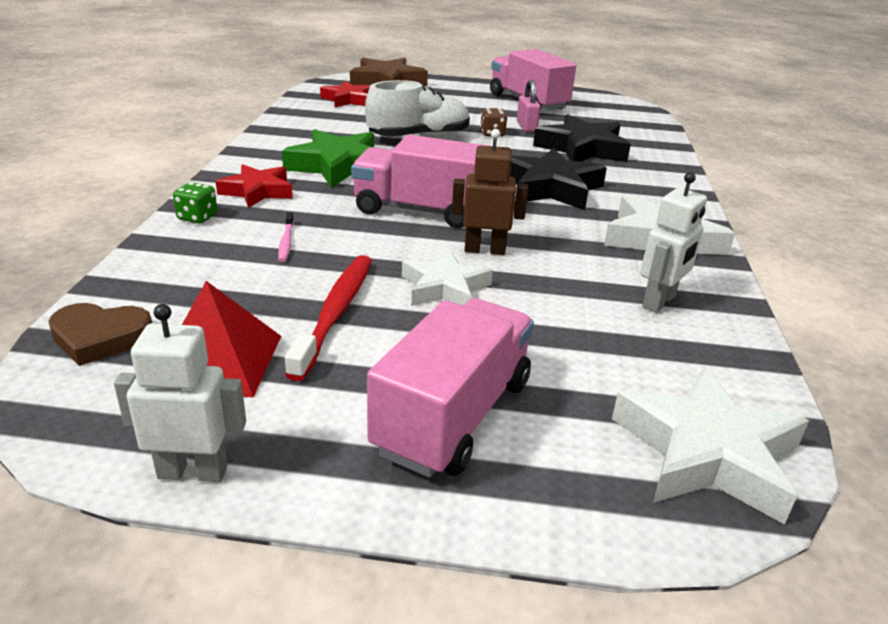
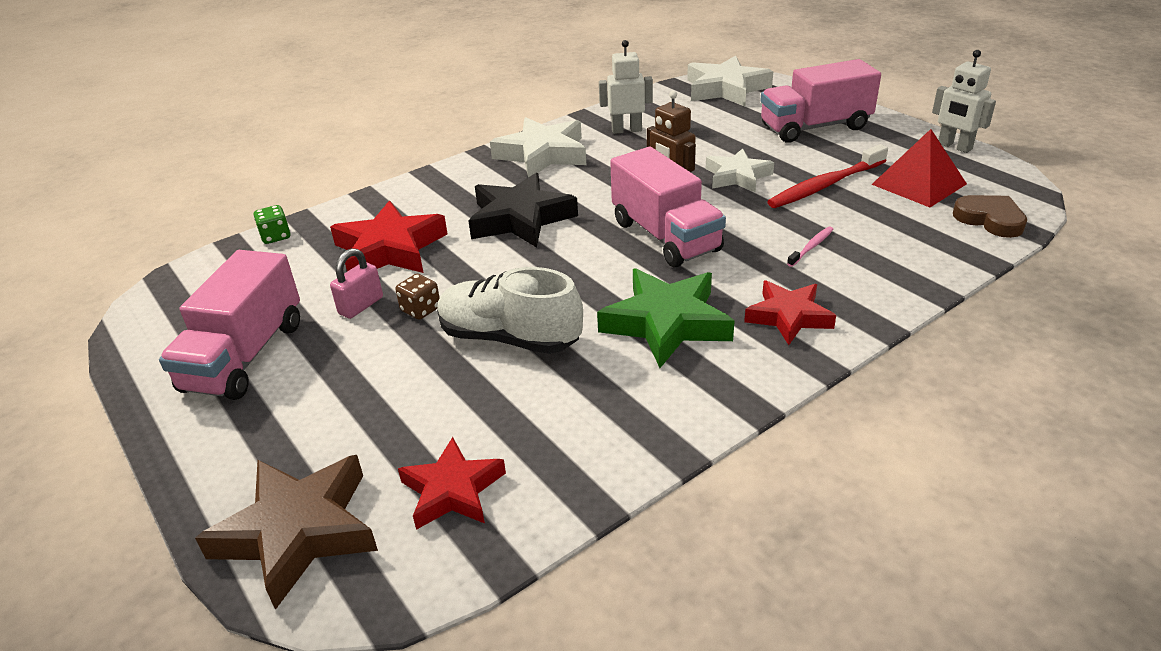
camera: 130 degrees left, 5 degrees up
green dice [173,182,217,224] -> green dice moved to [254,205,290,244]
black star [533,114,631,162] -> red star [330,201,448,273]

